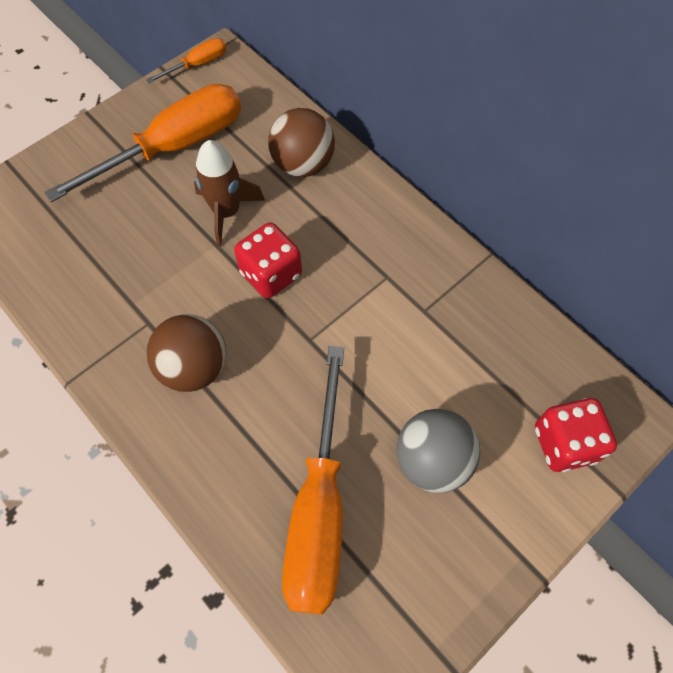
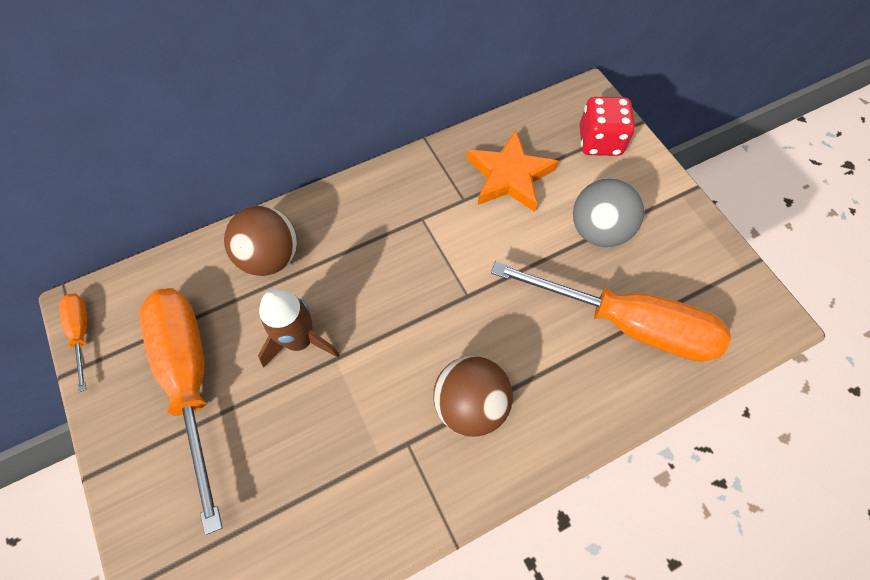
camera: 75 degrees left, 0 degrees up
red dice [234,222,302,298] -> none
none -> orange star [467,130,559,212]

